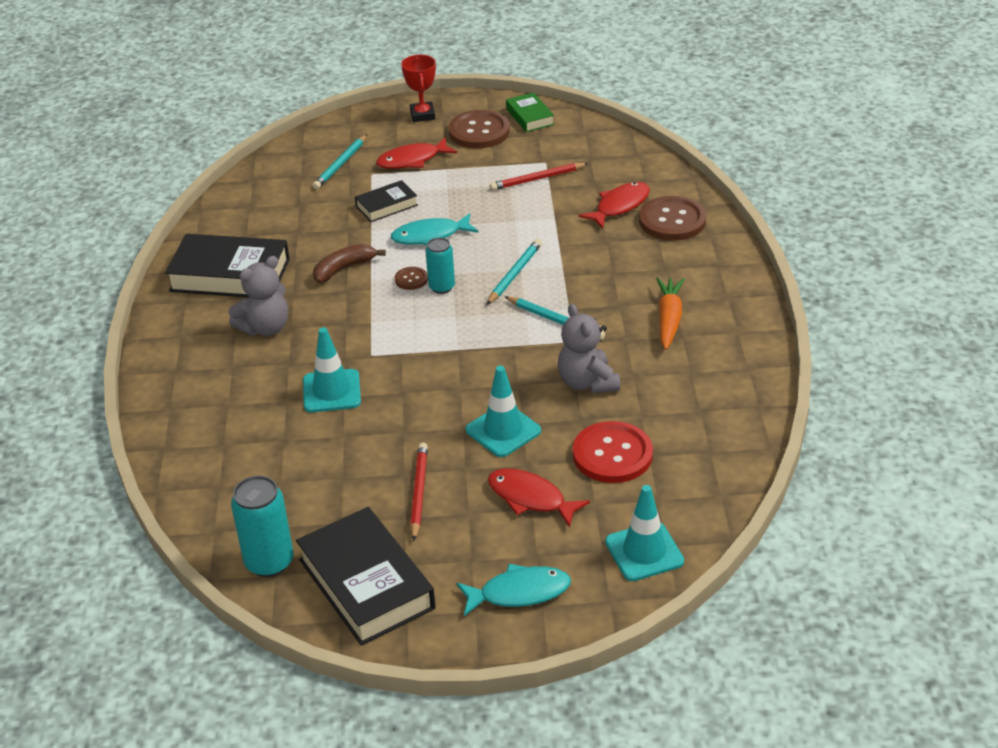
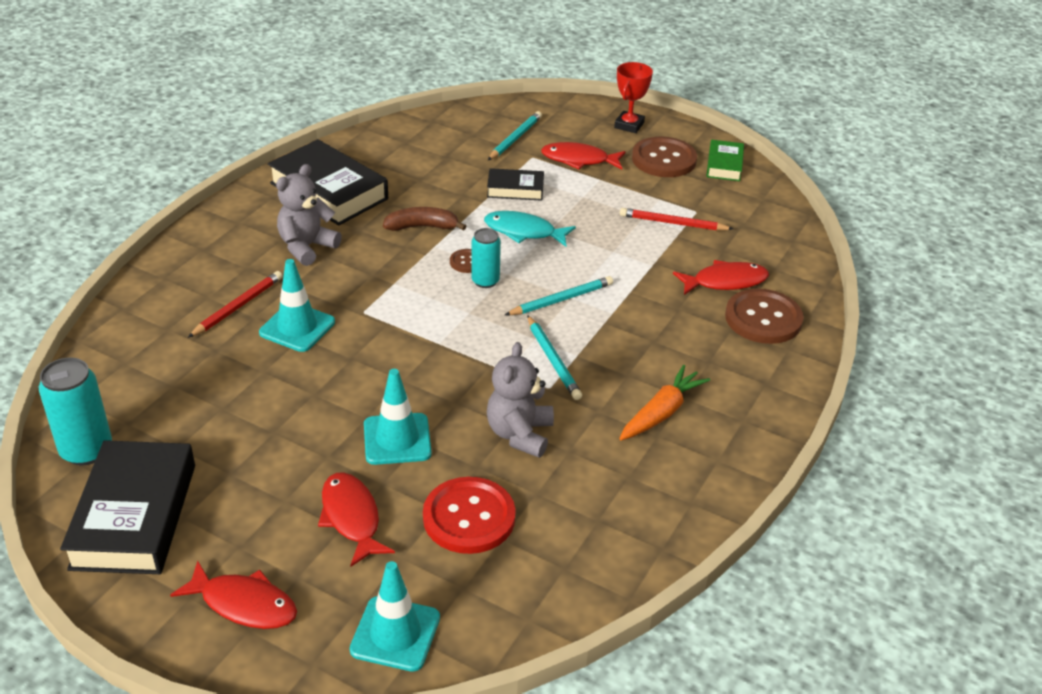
camera: 30 degrees right, 0 degrees up
grey teddy bear [229,256,288,336] -> grey teddy bear turned 135 degrees clockwise [276,164,342,266]
turquoise pencil [312,135,367,189] -> turquoise pencil turned 150 degrees clockwise [488,111,542,160]
red pencil [410,443,428,541] -> red pencil moved to [188,271,283,338]
turquoise fish [457,564,571,616] -> red fish [170,561,297,629]

